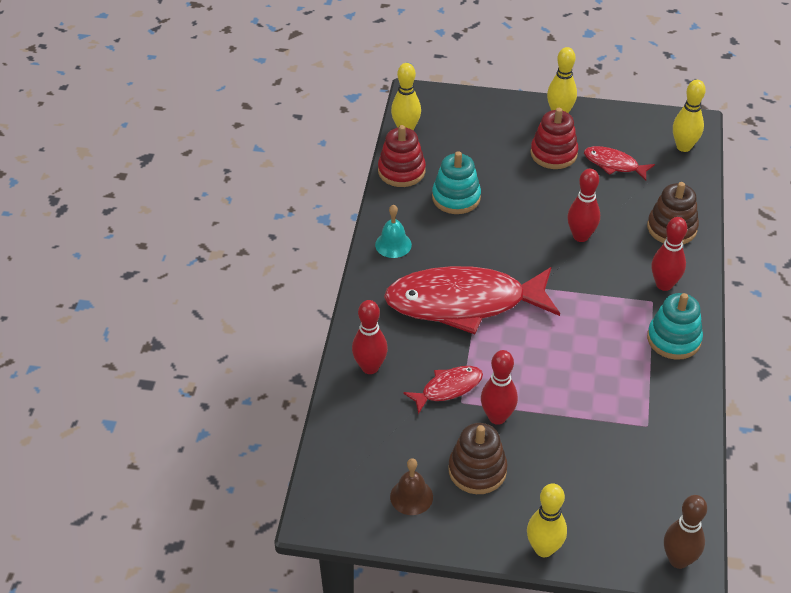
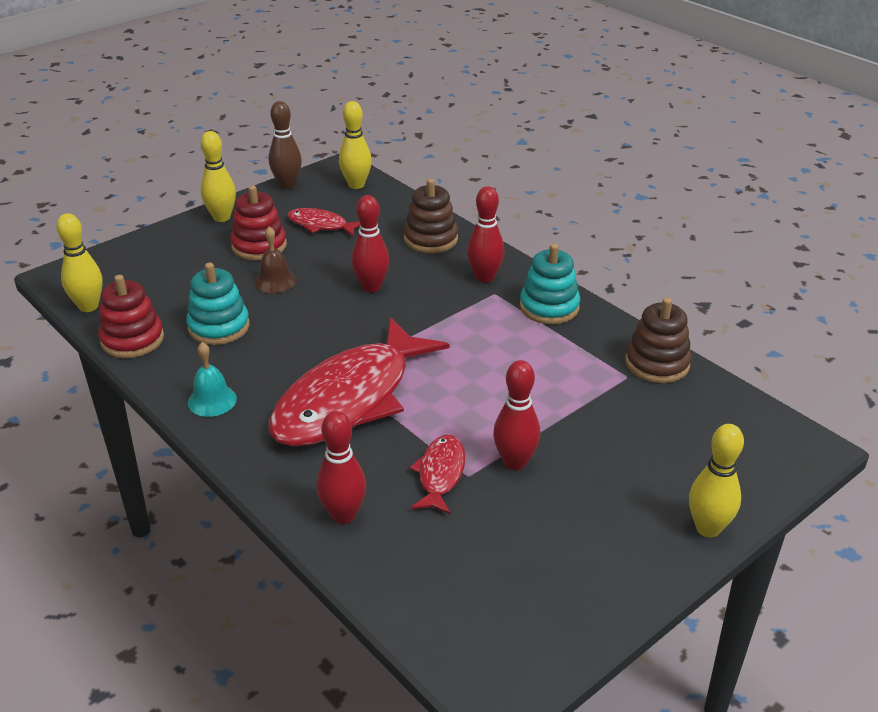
camera: 50 degrees left, 10 degrees down
brown bell [390,458,433,515] -> brown bell moved to [254,226,296,293]
brown stacking toy [448,423,508,494] -> brown stacking toy moved to [625,298,692,383]
red fish [584,146,655,181] -> red fish turned 45 degrees clockwise [287,208,360,237]
brown bowling pin [664,495,707,569] -> brown bowling pin moved to [269,101,302,189]

